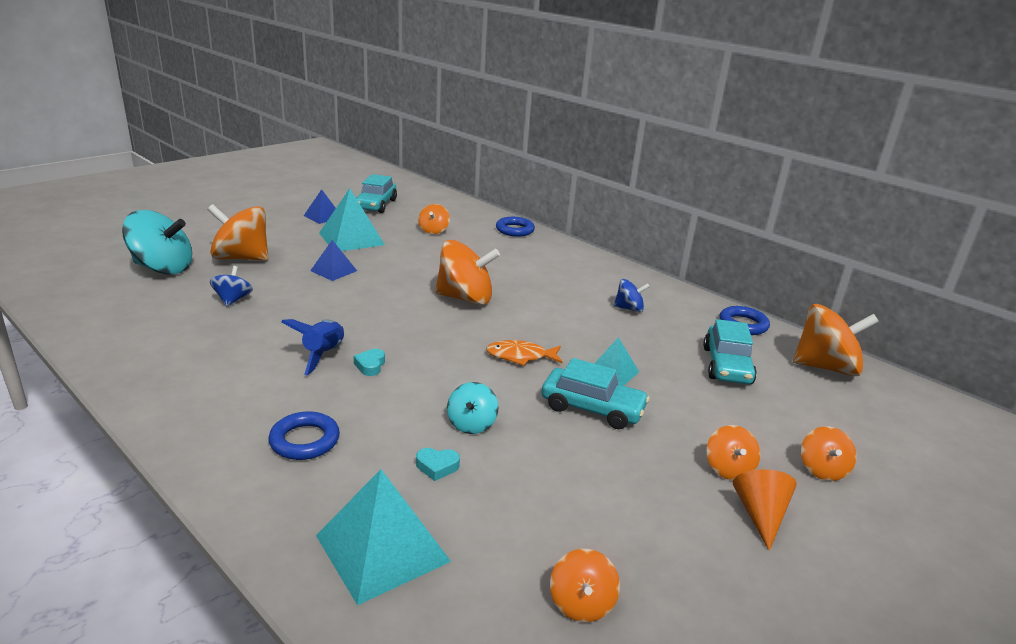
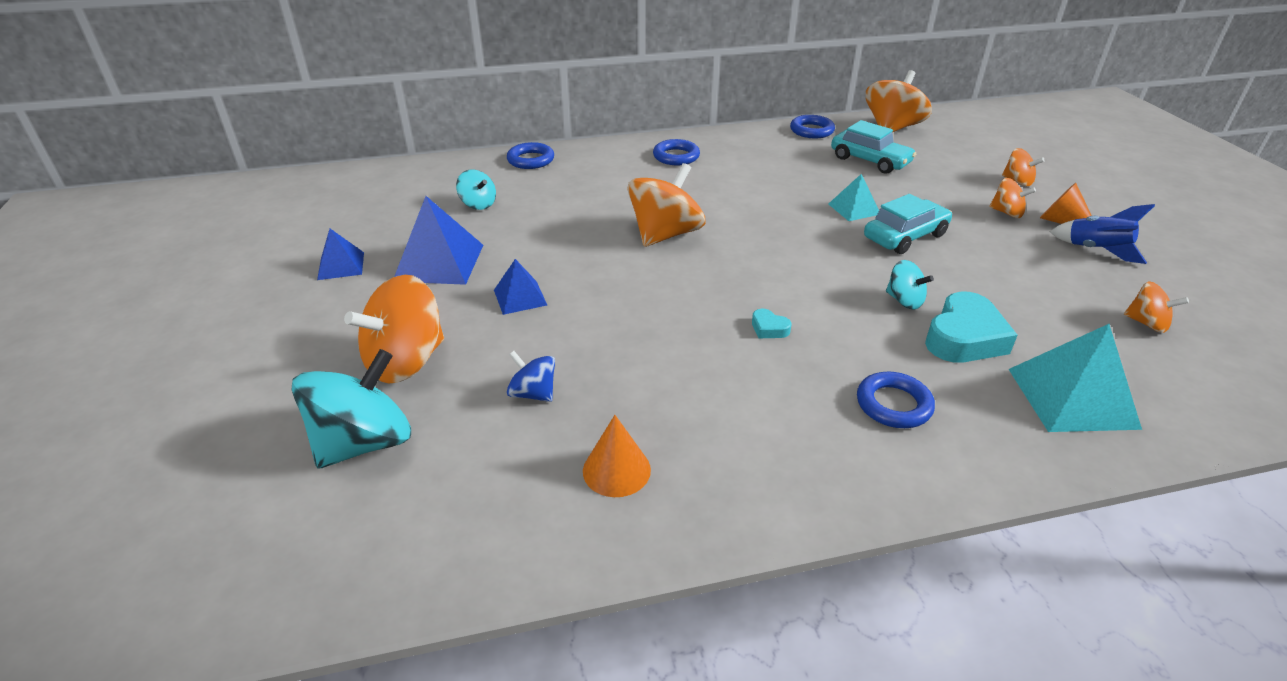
camera: 55 degrees left, 10 degrees up
blue rocket [281,319,344,375] -> blue rocket moved to [1050,204,1155,264]
turquoise pyramid [319,188,385,251] -> blue pyramid [394,196,483,285]
turquoise car [356,174,397,213] -> none
turquoise heart [416,448,460,481] -> turquoise heart [925,292,1018,363], size x2.19
orange spinning top [418,204,450,234] -> turquoise spinning top [456,169,496,210]
orange fish [486,340,562,366] -> none
blue spinning top [614,279,650,312] -> none
none -> orange cone [583,415,651,497]
none -> blue ring [653,139,700,165]

